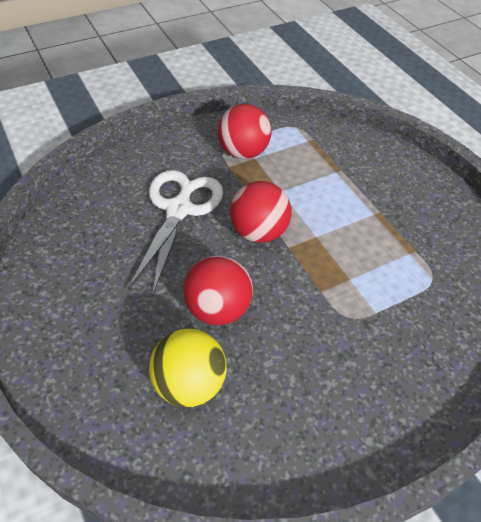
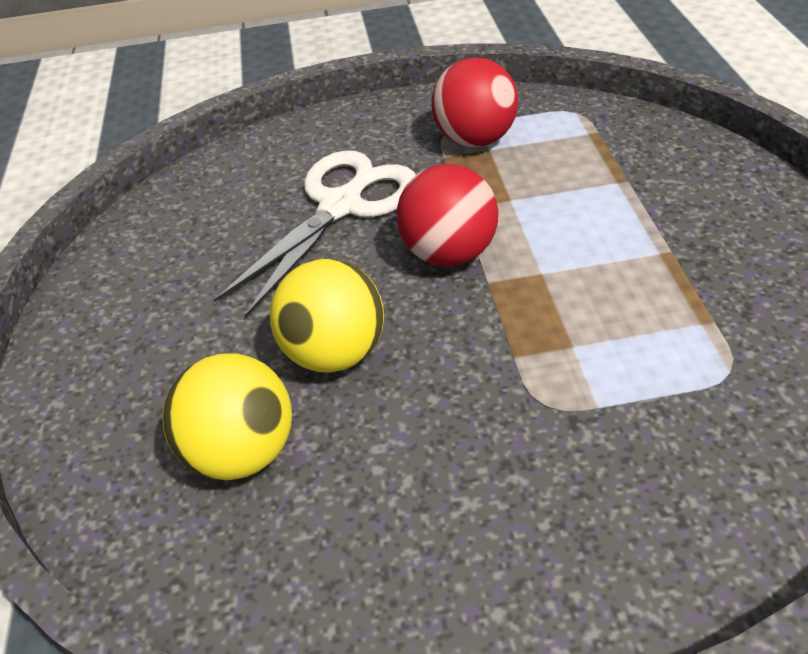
camera: 25 degrees right, 5 degrees down
red ball [183,256,253,325] -> yellow ball [270,259,384,373]

